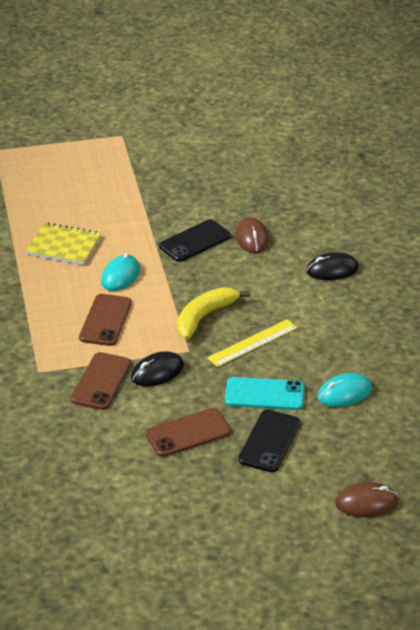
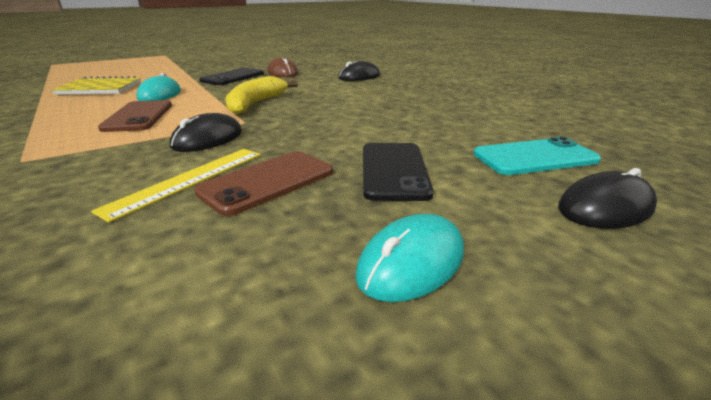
camera: 20 degrees left, 10 degrees down
brown phone [71,352,131,410] -> none
yellow ruler [207,319,297,367] -> yellow ruler moved to [91,149,261,223]
turquoise phone [225,377,304,410] -> turquoise phone moved to [473,137,601,175]
turquoise mouse [317,373,372,407] -> turquoise mouse moved to [355,214,464,302]
brown mouse [335,482,399,517] -> black mouse [559,168,657,229]

